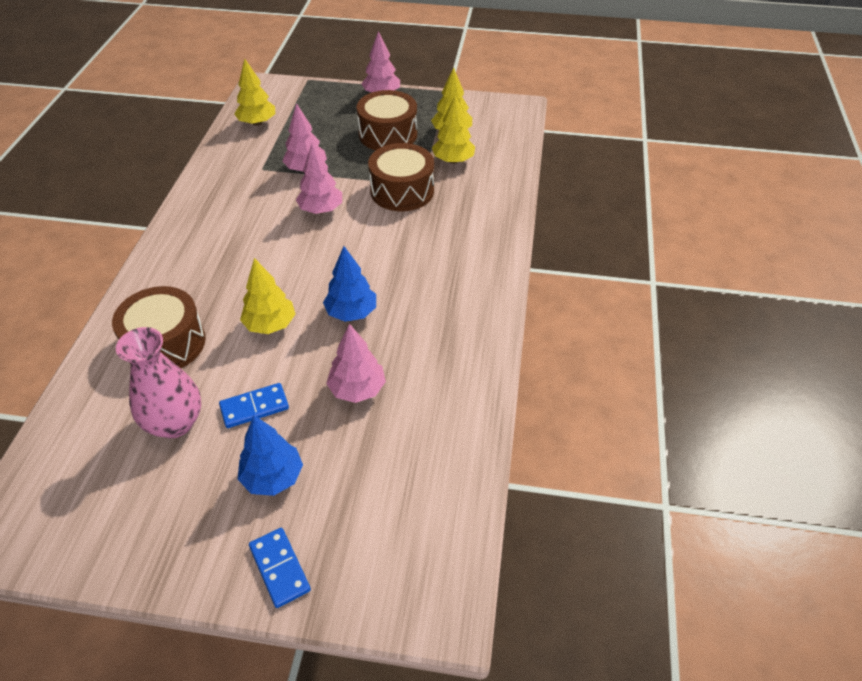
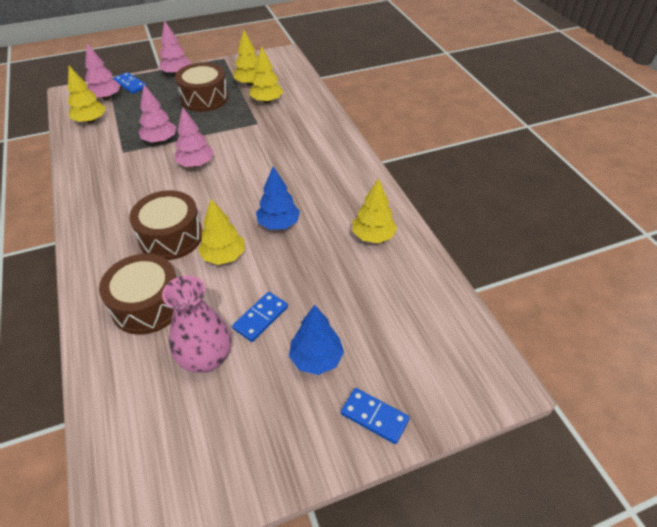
camera: 30 degrees left, 0 degrees up
pink tree [326,324,386,403] -> pink tree moved to [85,44,121,100]
brown drum [368,143,434,211] -> brown drum moved to [129,190,203,260]
none -> blue domino [113,72,147,94]
none -> yellow tree [352,178,397,243]

